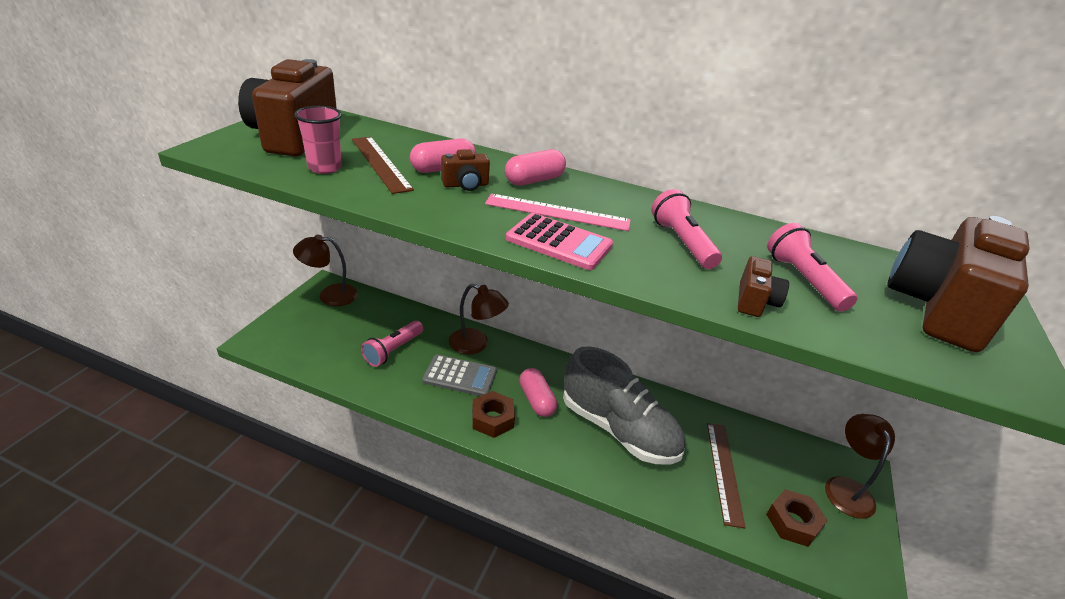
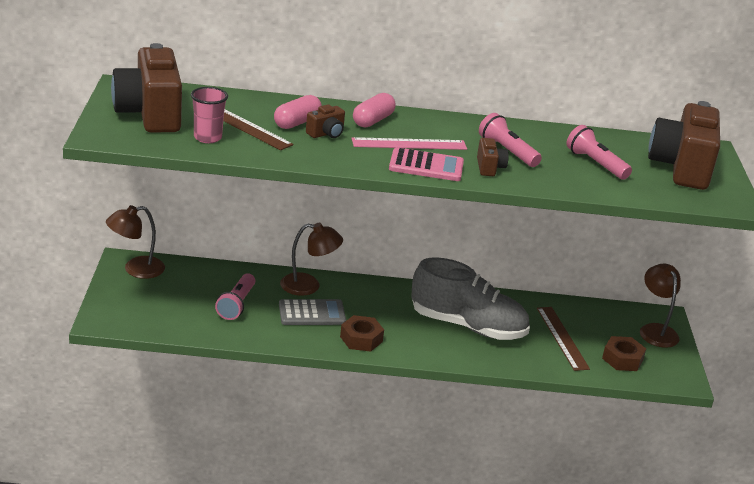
camera: 20 degrees left, 5 degrees down
pink capsule [520,368,557,417] -> none
brown camera [738,256,789,317] -> brown camera moved to [477,138,509,176]

